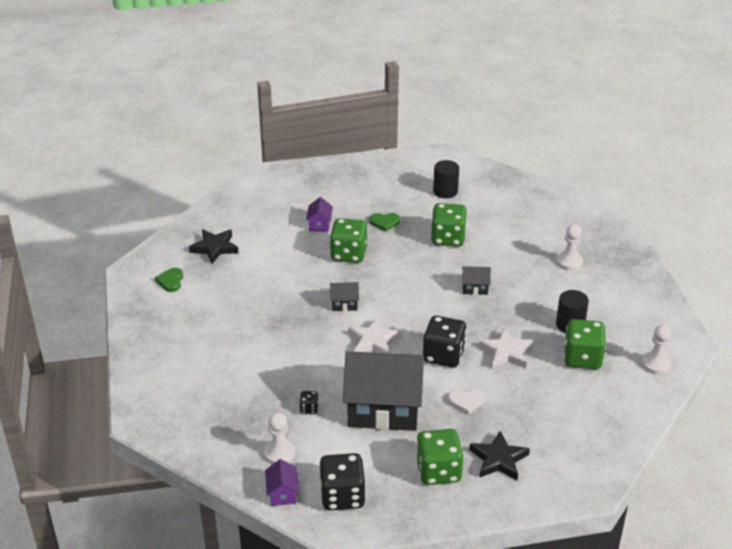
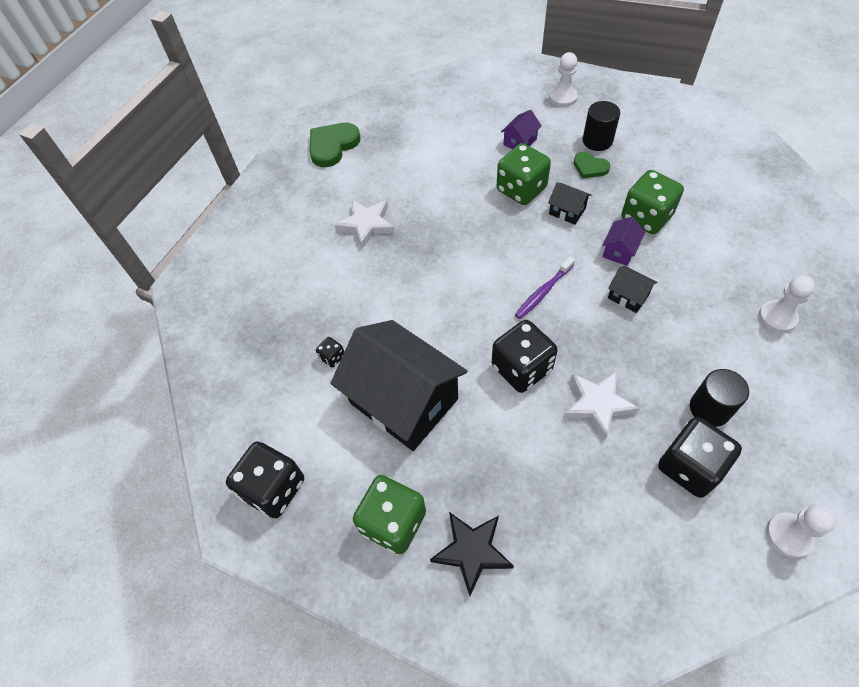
camera: 40 degrees right, 20 degrees up
green heart [155,268,183,292] -> green heart [309,123,360,167], size x1.69
black star [189,229,238,264] -> none
white pawn [264,412,295,464] -> white pawn moved to [549,52,577,107]
purple house [265,459,299,506] -> purple house moved to [602,217,645,266]
black house [330,282,359,311] -> black house moved to [548,183,591,225]
white star [348,317,402,353] -> white star moved to [335,199,395,249]
black cylinder [433,160,459,198] -> black cylinder moved to [583,101,620,151]
white heart [448,389,485,415] -> none
green dice [564,319,606,369] -> black dice [658,417,742,498]
none -> purple toothbrush [515,257,575,319]

